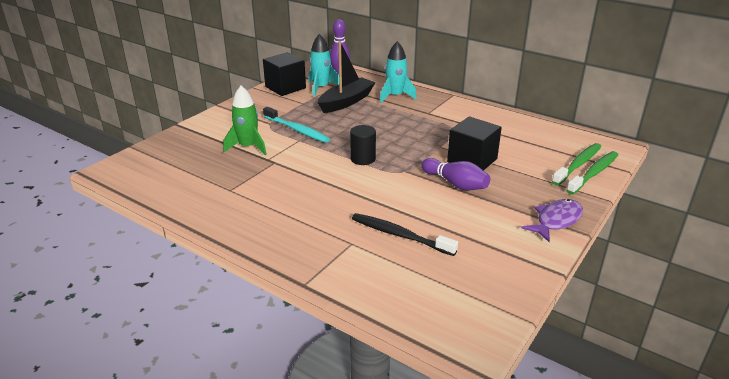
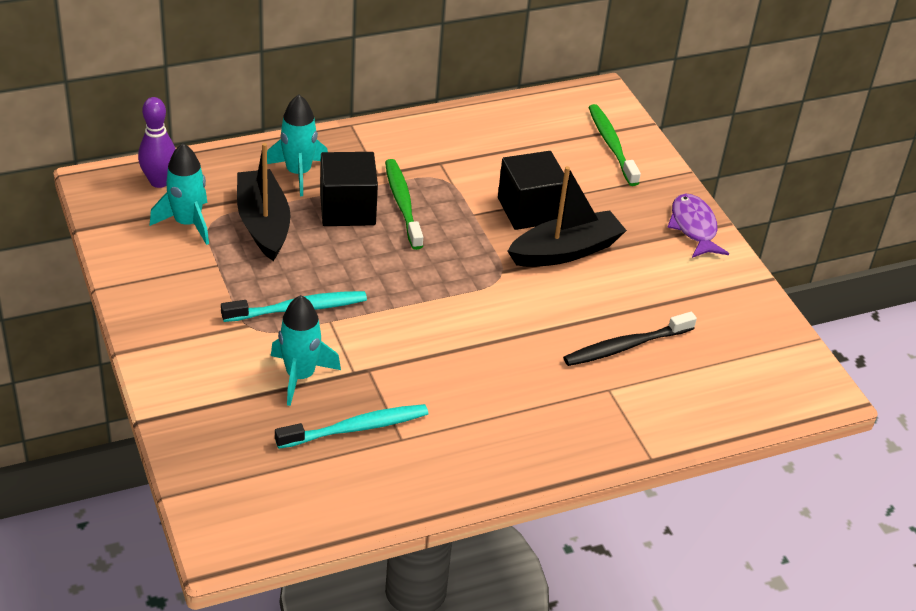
camera: 60 degrees left, 10 degrees up
green rocket [223,86,267,155] -> turquoise rocket [271,295,341,406]
black cube [263,52,306,96] -> black cube moved to [320,152,378,226]
black cylinder [350,125,376,165] -> none
purple bowling pin [422,158,490,190] -> black boat [507,166,627,267]
green toothbrush [566,151,618,194] -> green toothbrush moved to [385,159,423,250]
none -> turquoise toothbrush [275,404,428,449]

